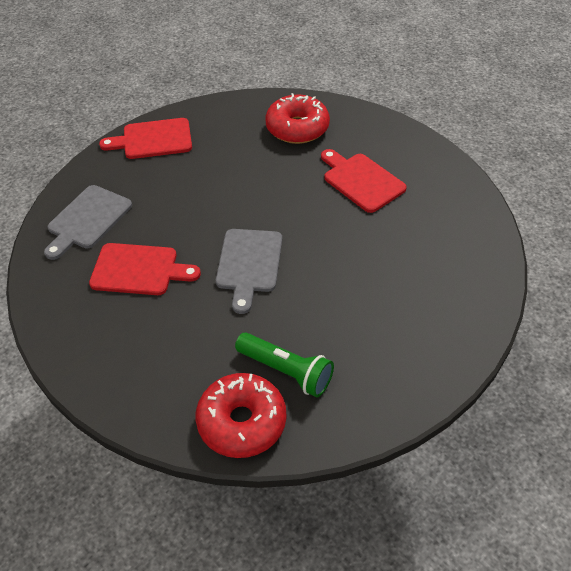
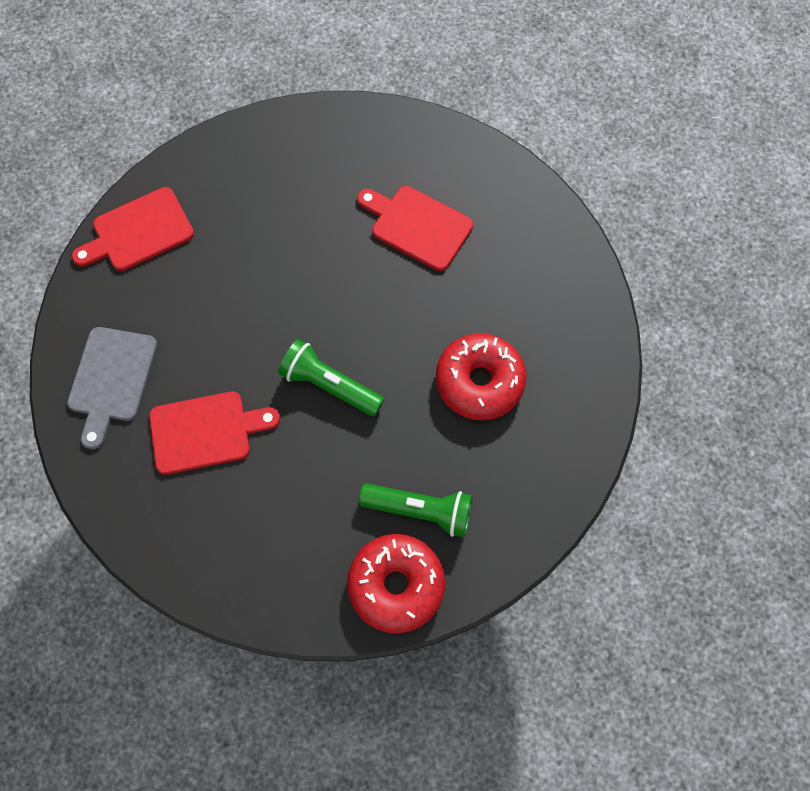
camera: 20 degrees left, 20 degrees up
grey cutting board [216,229,282,314] -> green flashlight [278,339,384,417]
red donut [265,93,330,144] -> red donut moved to [436,333,526,421]

